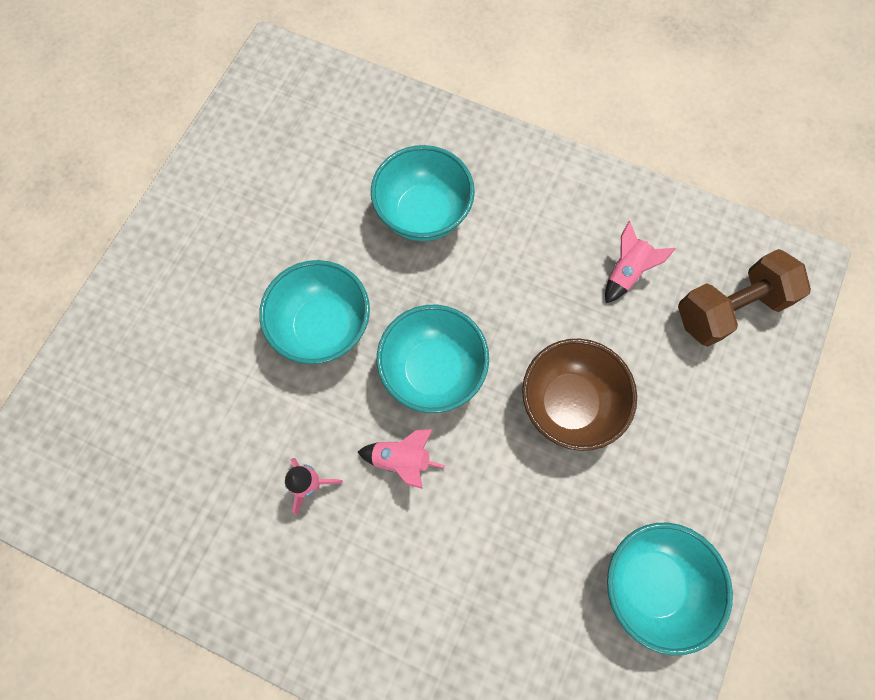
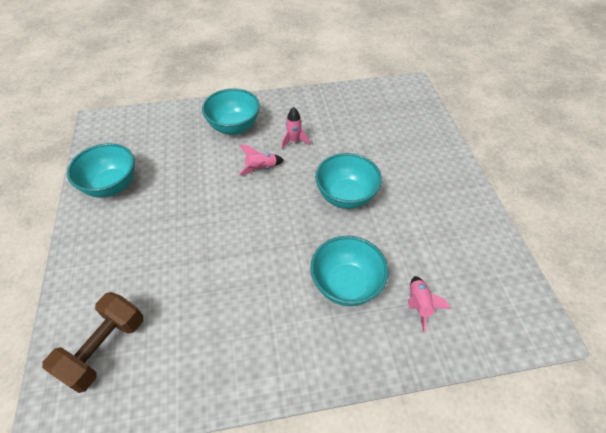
camera: 145 degrees right, 20 degrees down
turquoise bowl [377,305,489,413] -> turquoise bowl moved to [202,88,260,135]
brown bowl [522,339,637,451] -> none
pink rocket [605,221,676,303] -> pink rocket moved to [408,276,451,333]

